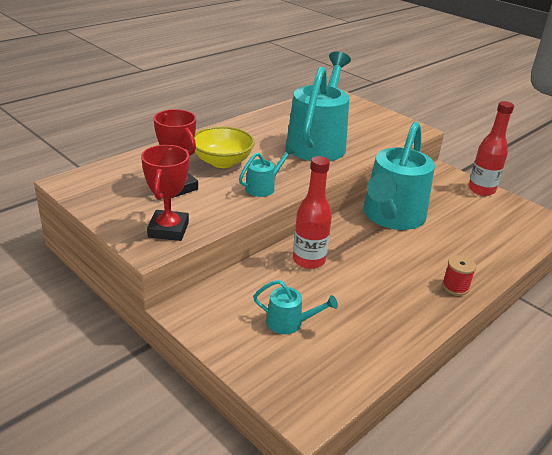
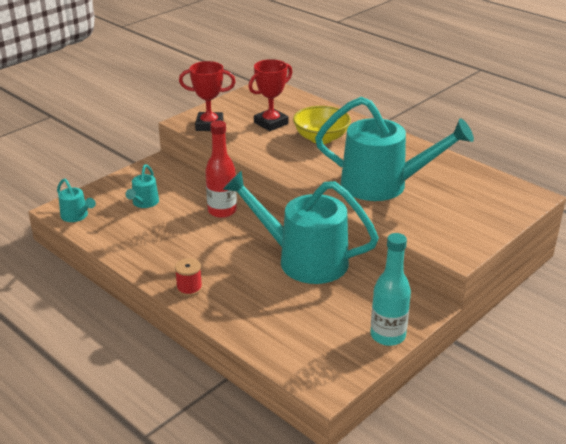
camera: 90 degrees right, 0 degrees up
turquoise watering can [239,146,295,197] -> turquoise watering can moved to [57,179,96,222]
red bottle [468,101,514,196] -> turquoise bottle [371,233,411,346]

